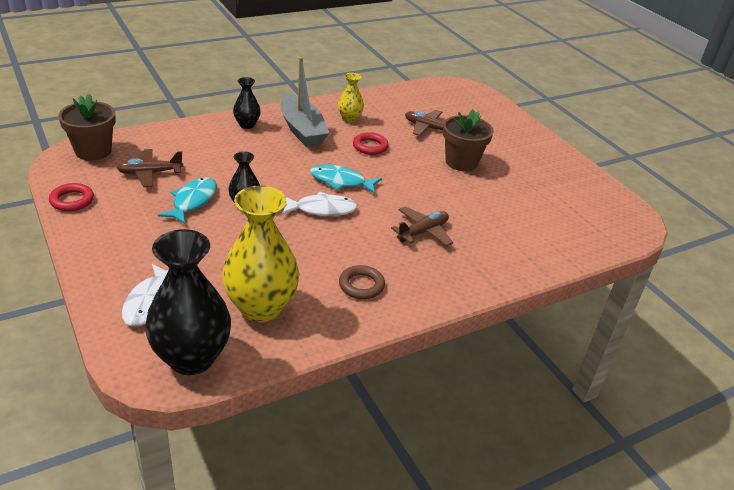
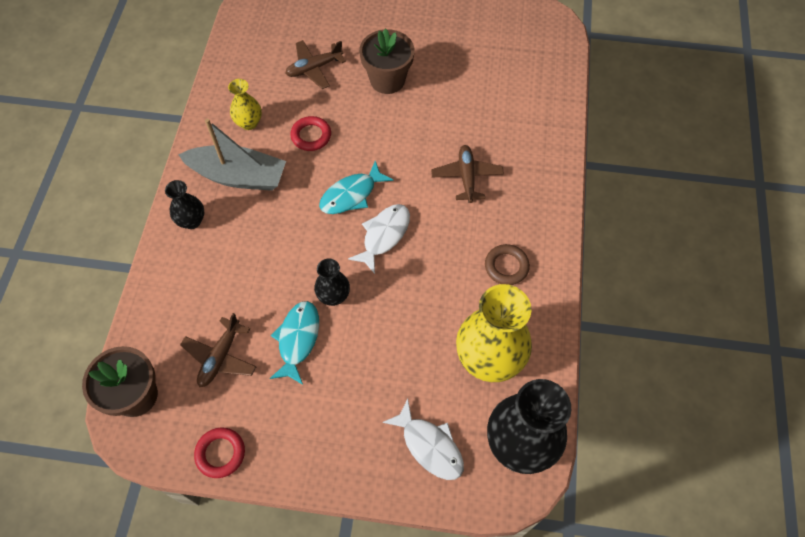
camera: 50 degrees left, 25 degrees up
turquoise fish [158,177,217,224] -> turquoise fish turned 45 degrees clockwise [270,301,319,385]

